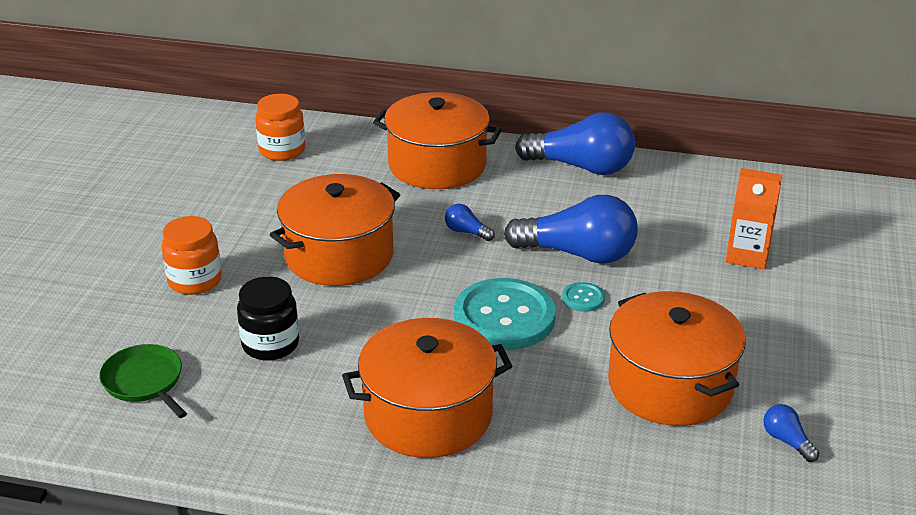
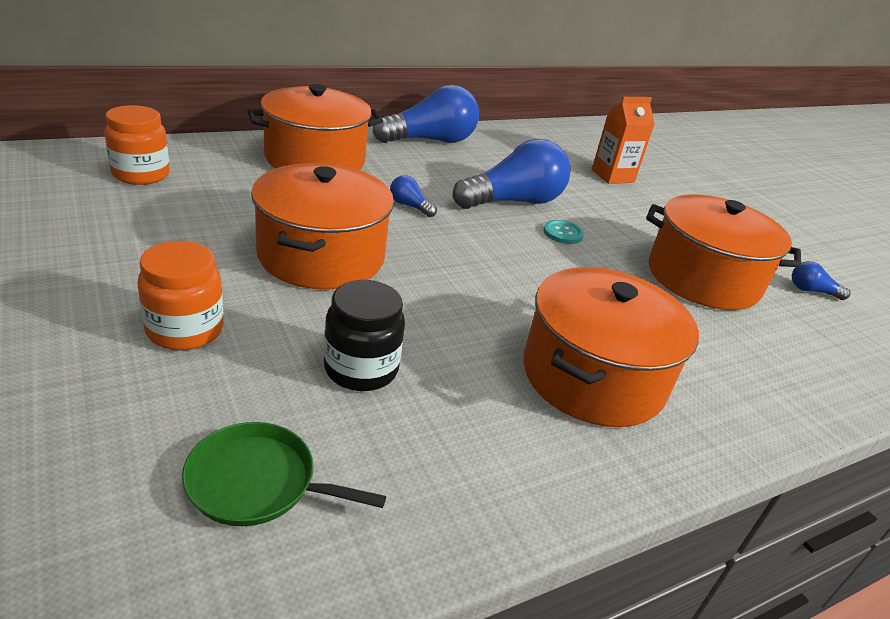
camera: 45 degrees left, 0 degrees up
blue light bulb [445,204,495,241] -> blue light bulb turned 45 degrees clockwise [390,175,437,217]
turquoise button [454,278,556,350] -> none

